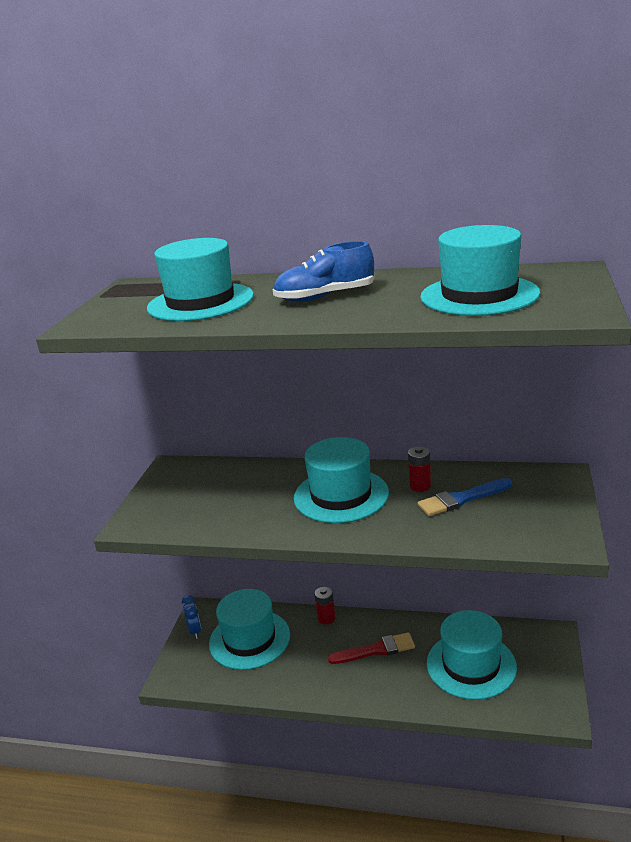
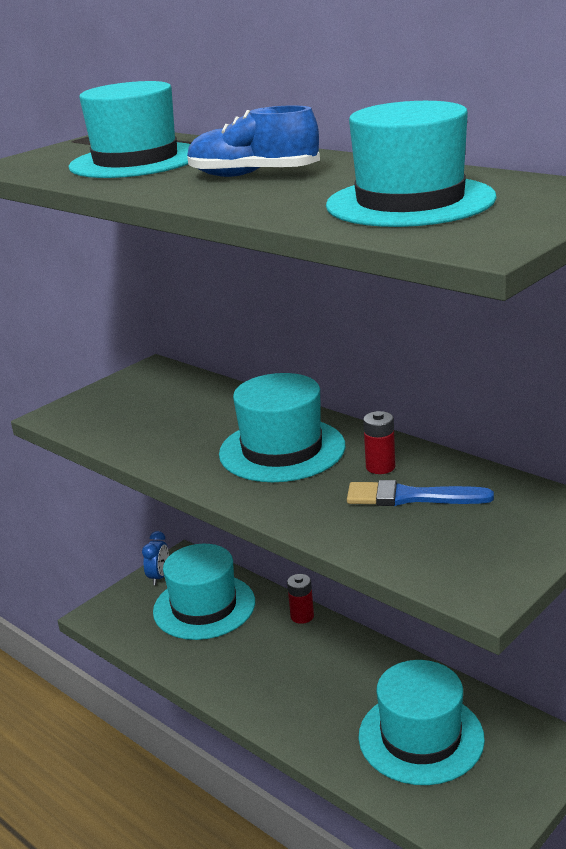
camera: 30 degrees right, 0 degrees up
red brush [328,632,415,664] -> none

